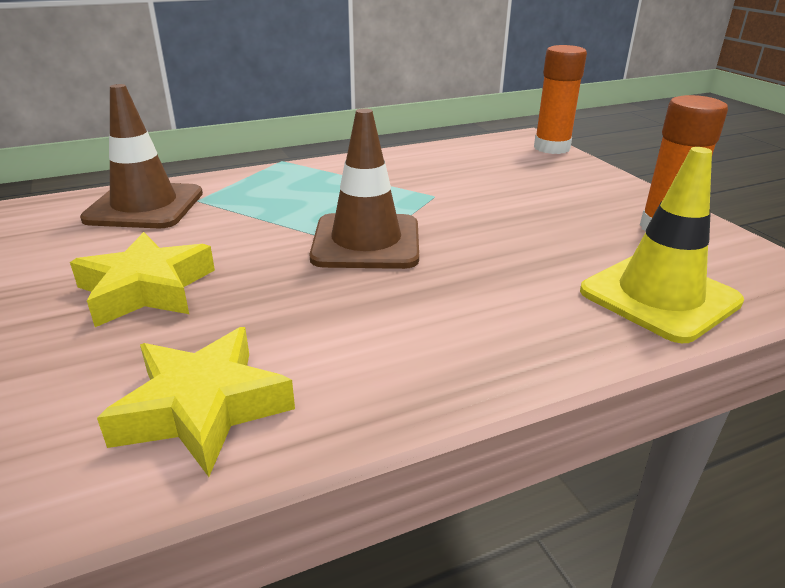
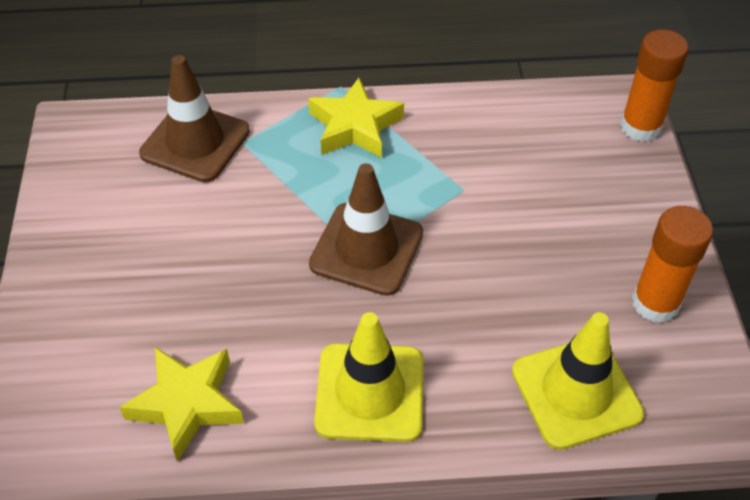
camera: 20 degrees right, 20 degrees up
yellow star [70,232,215,327] -> yellow star moved to [308,78,404,158]
none -> yellow traffic cone [314,312,423,442]

